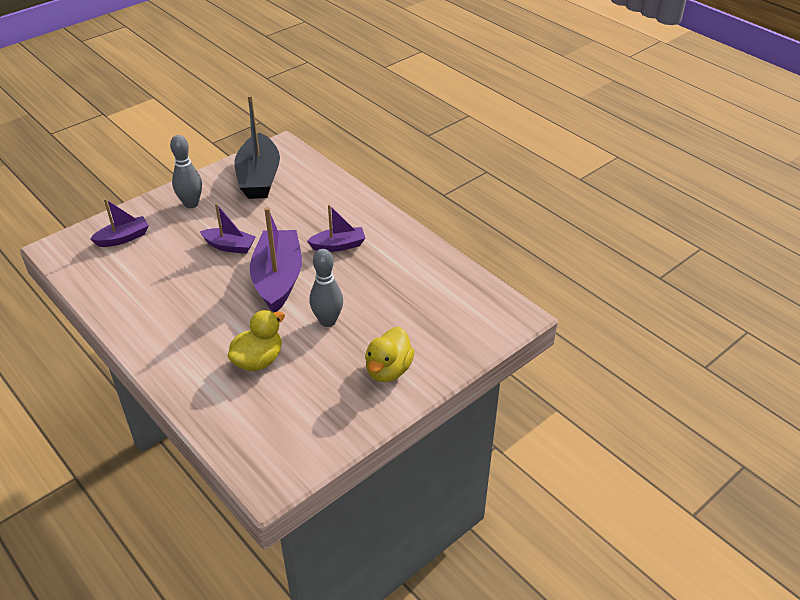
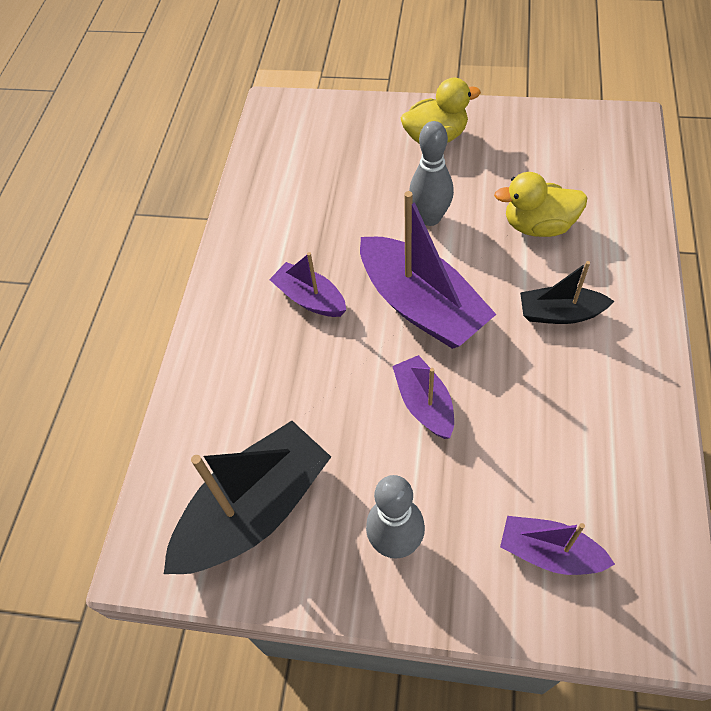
camera: 125 degrees left, 15 degrees up
purple boat [250,207,302,312] -> purple boat turned 90 degrees counterclockwise [360,191,496,349]
none -> black boat [520,261,614,324]

